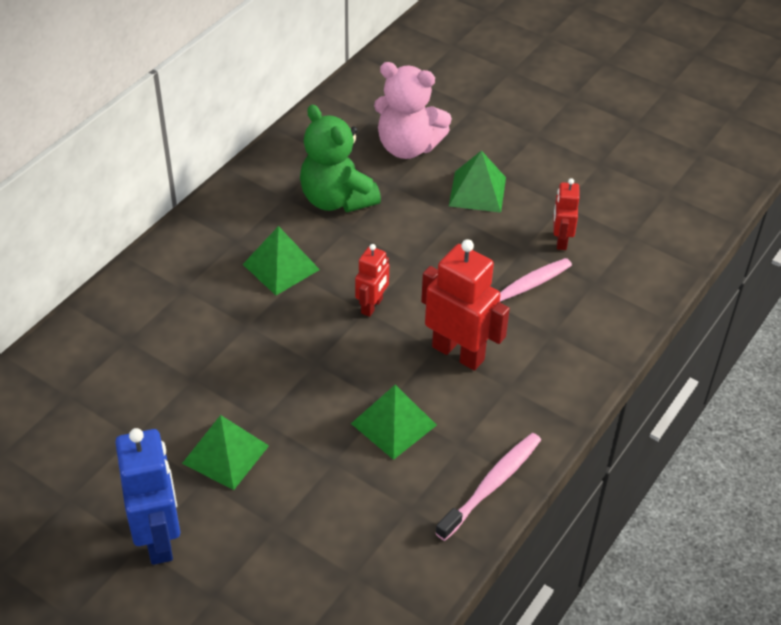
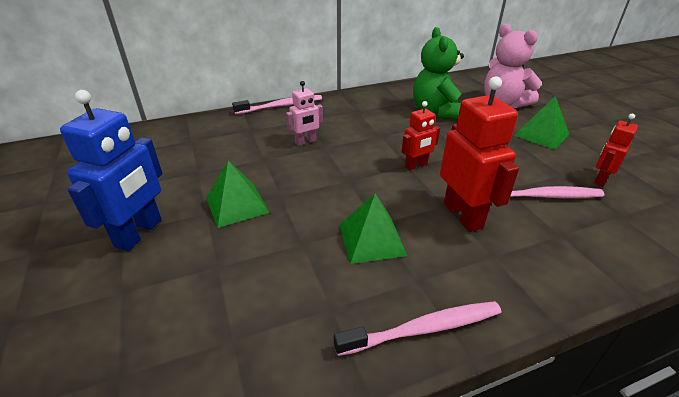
camera: 35 degrees right, 10 degrees down
green pyramid [243,226,320,295] -> none
none -> pink toothbrush [232,95,322,114]
none -> pink robot [286,81,323,146]

